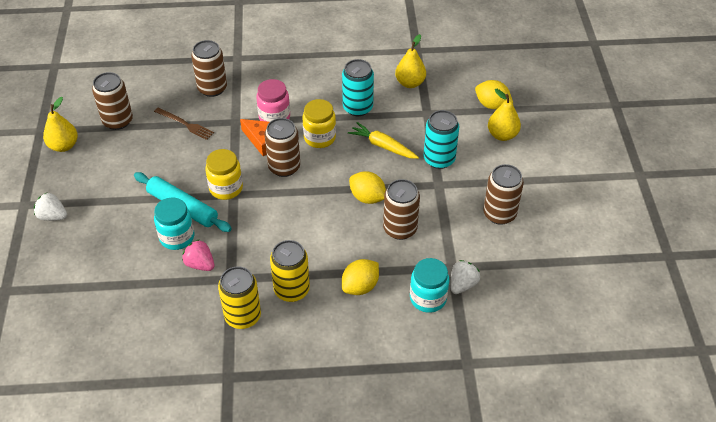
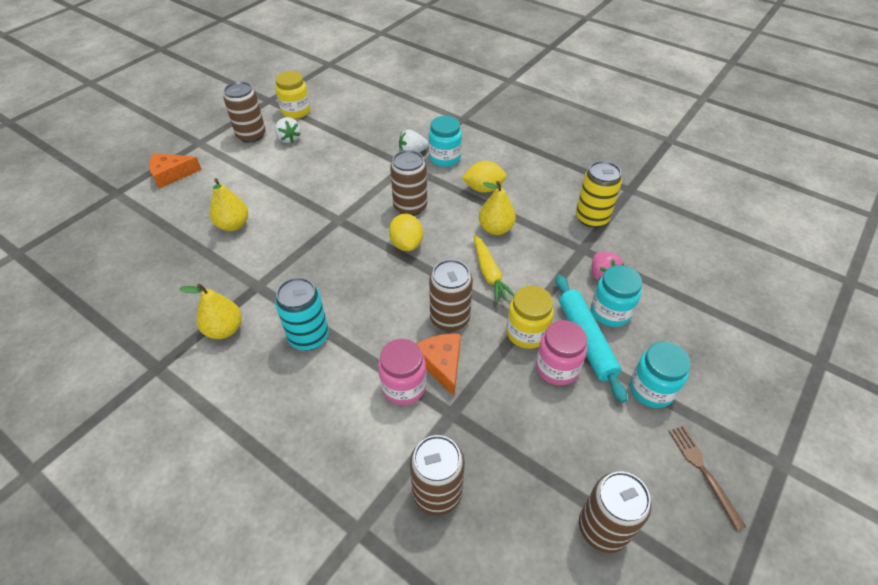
camera: 140 degrees left, 0 degrees up
white strawberry [34,193,67,221] -> white strawberry moved to [275,117,301,143]
yellow pear [43,97,78,152] -> yellow pear moved to [479,181,516,235]
brown fork [154,108,214,140] -> brown fork moved to [669,425,746,531]
yellow can [270,240,310,302] -> none
yellow jar [302,99,336,148] -> yellow jar moved to [275,71,310,119]
yellow carrot [348,122,419,159] -> yellow carrot moved to [474,235,515,304]
turquoise can [424,110,459,169] -> none
yellow lemon [475,80,513,109] -> none
brown can [483,164,524,225] -> brown can moved to [223,81,266,143]
none -> orange cheese [149,153,202,189]
none -> pink jar [536,320,587,385]
none -> turquoise jar [630,342,691,408]

